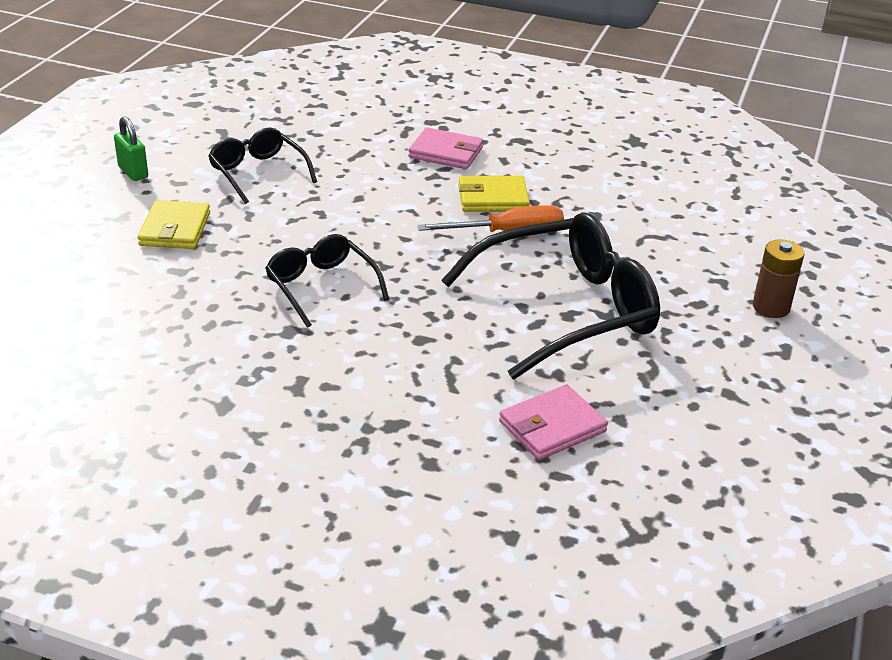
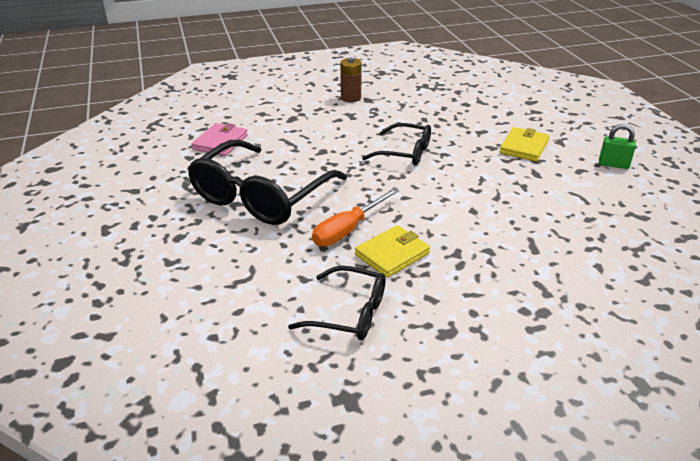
camera: 145 degrees right, 0 degrees up
yellow wallet [138,200,210,249] -> yellow wallet turned 60 degrees clockwise [499,127,549,162]
black glasses [208,127,317,204] -> black glasses moved to [288,266,386,340]
pink wallet [408,127,483,169] -> none
brown battery [753,240,804,318] -> brown battery moved to [340,58,362,103]

